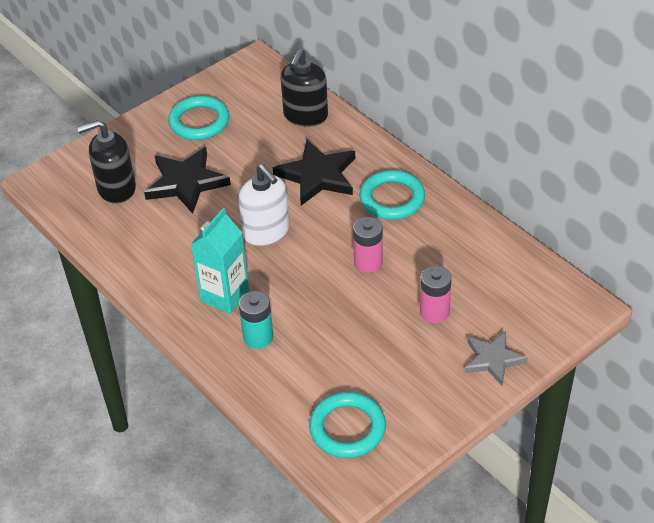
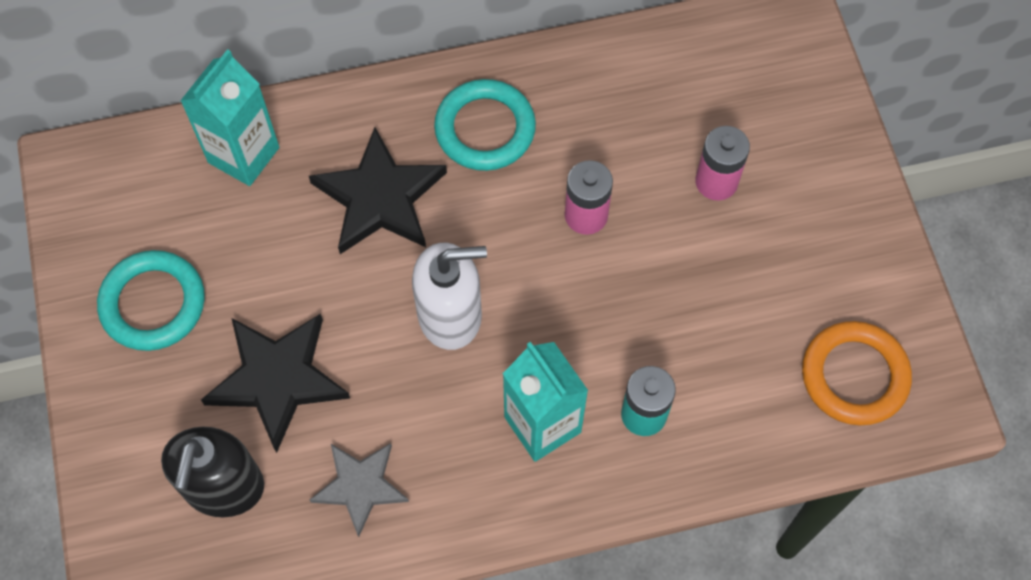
camera: 65 degrees left, 20 degrees up
black soap dispenser [281,48,328,127] -> turquoise carton [180,49,279,186]
turquoise ring [309,392,386,458] -> orange ring [802,321,912,425]
grey star [465,331,528,386] -> grey star moved to [310,443,409,537]

